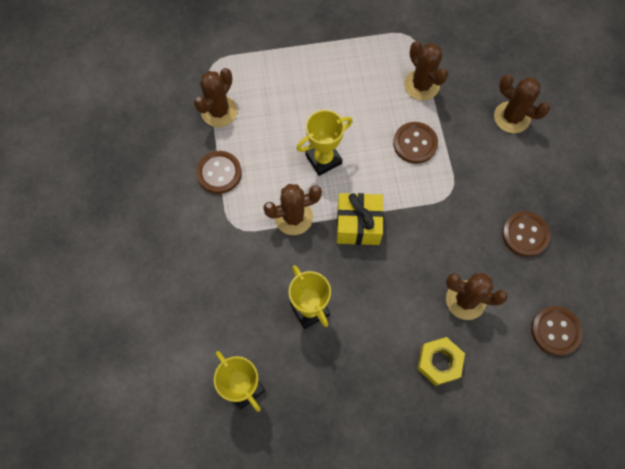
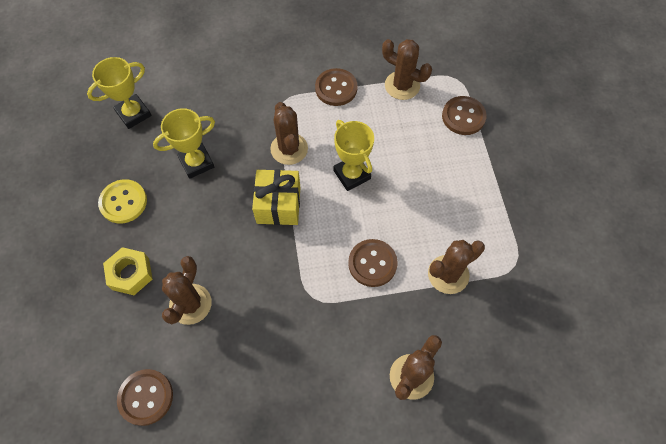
camera: 90 degrees right, 5 degrees down
brown button [502,211,551,257] -> brown button moved to [442,96,487,135]
none -> yellow button [98,179,147,223]

